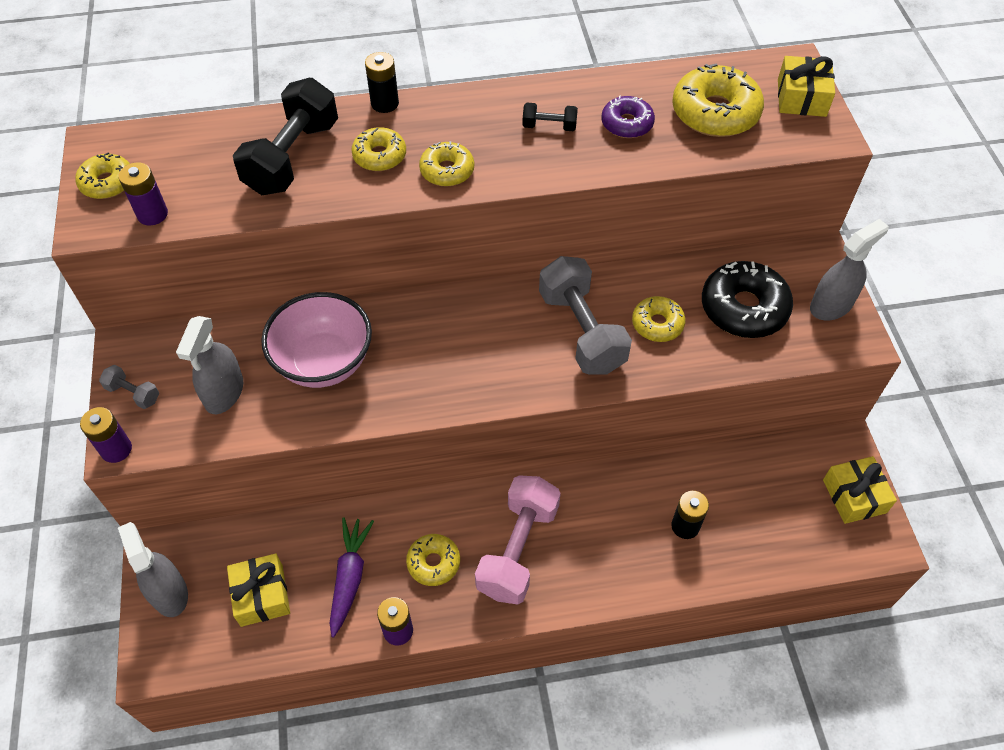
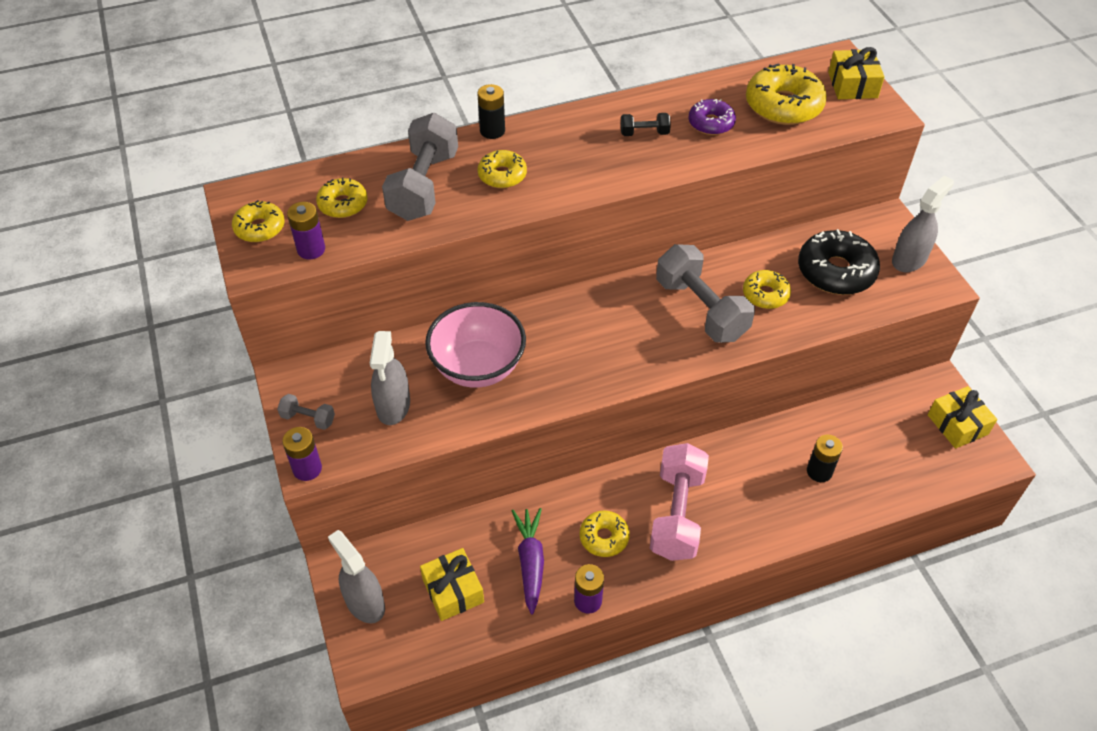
camera: 10 degrees left, 5 degrees down
black dumbbell [233,78,338,195] -> grey dumbbell [382,113,458,221]
yellow donut [419,141,474,187] -> yellow donut moved to [316,177,367,218]

